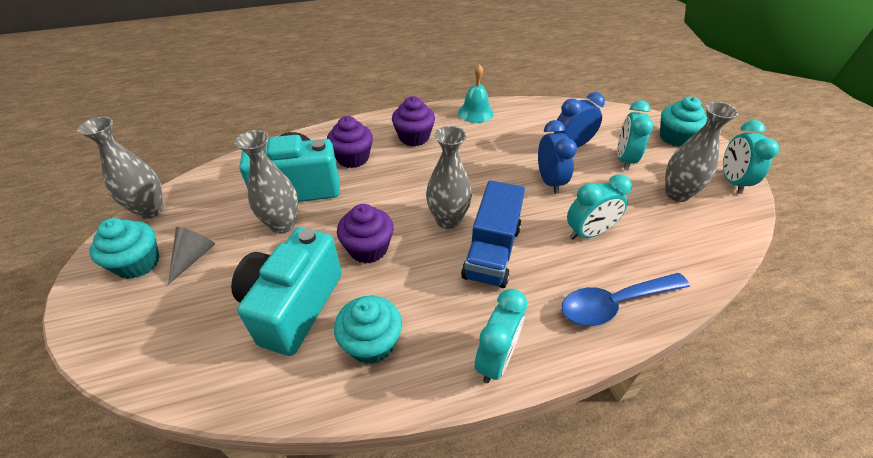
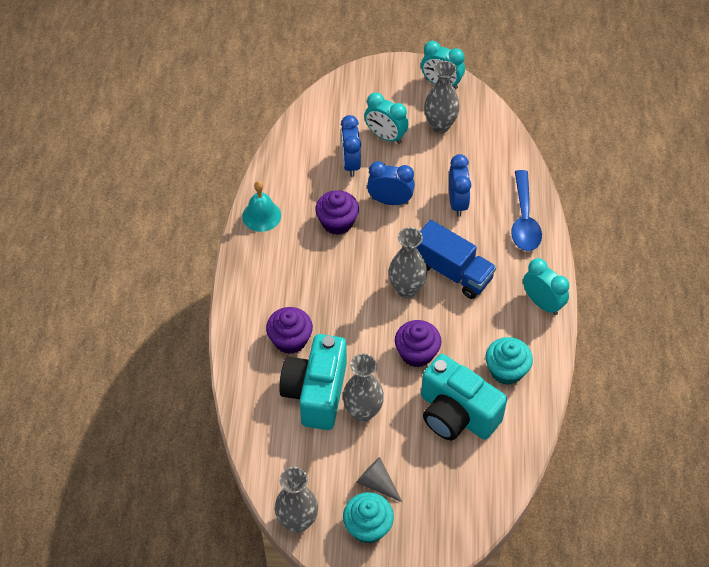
camera: 70 degrees left, 10 degrees up
purple cupcake [392,96,435,146] -> purple cupcake moved to [315,190,359,235]
turquoise clock [567,174,632,240] -> blue clock [449,154,471,217]
turquoise cupcake [660,97,707,147] -> none

